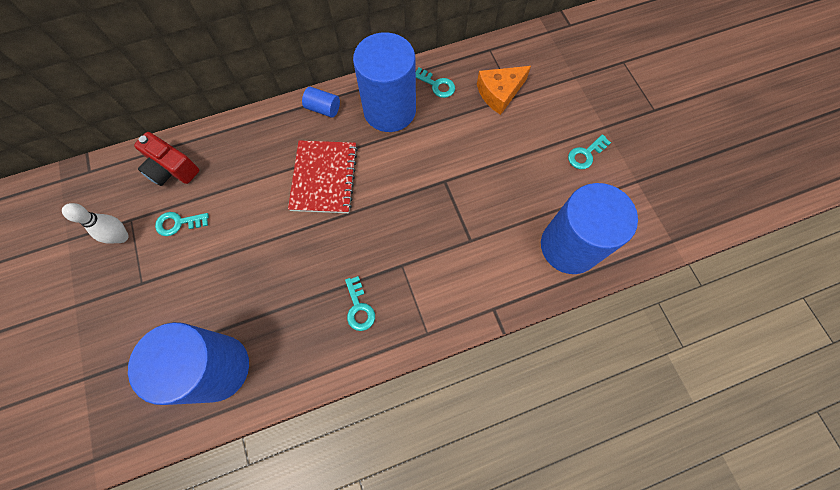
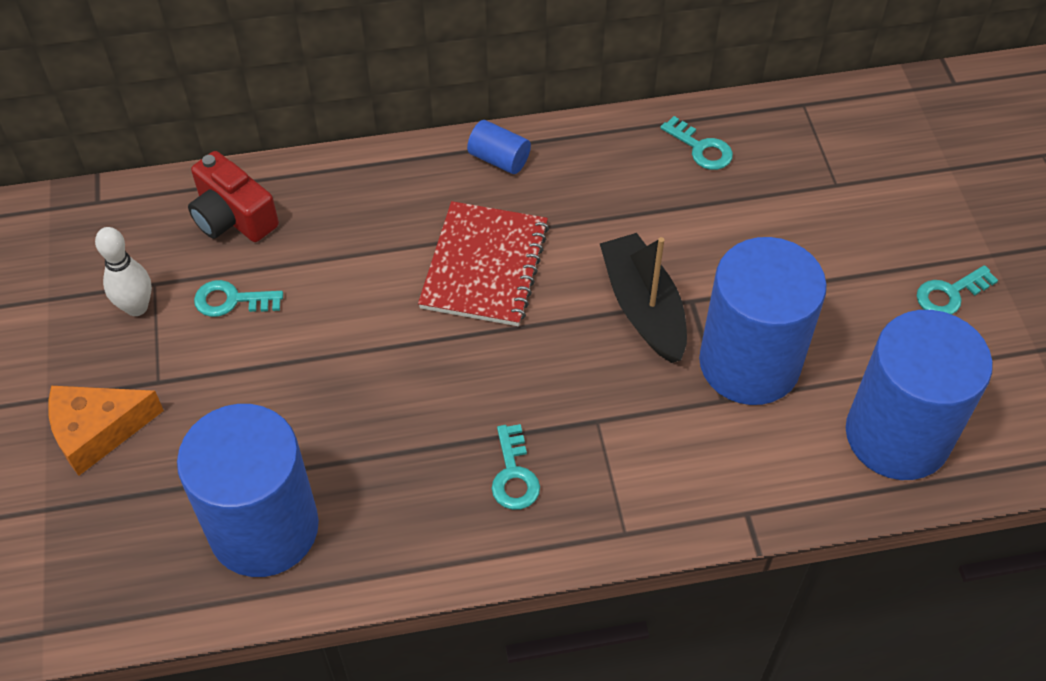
camera: 10 degrees right, 15 degrees down
blue cylinder [353,32,416,132] -> blue cylinder moved to [699,237,827,405]
orange cheese [477,66,531,115] -> orange cheese moved to [48,386,164,476]
none -> black boat [600,233,687,363]

